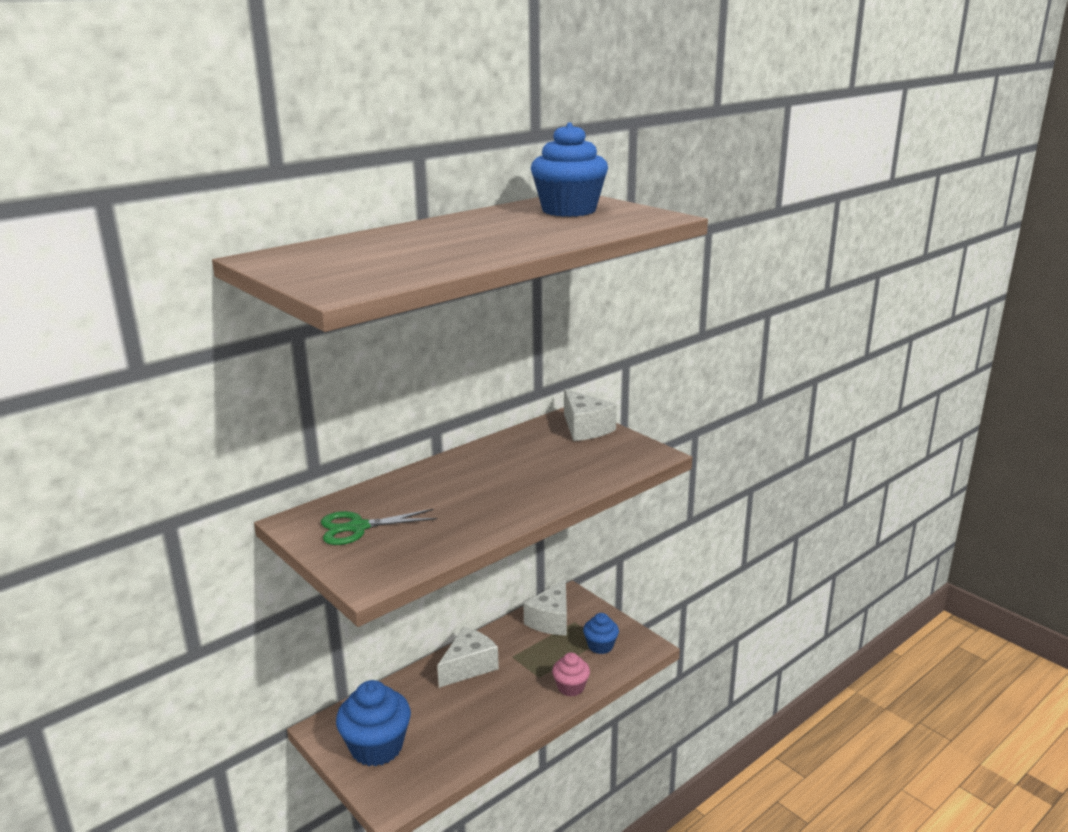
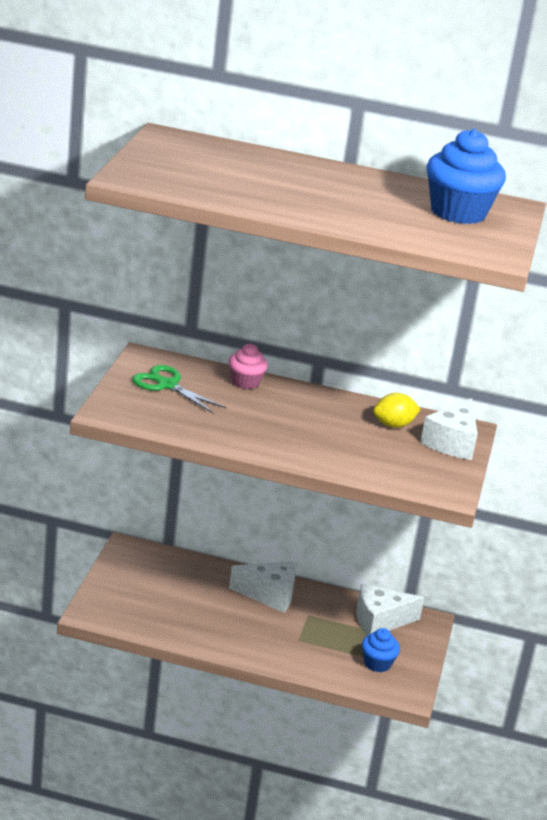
camera: 50 degrees right, 5 degrees up
blue cupcake [336,680,411,767] -> none
pink cupcake [552,653,590,696] -> pink cupcake moved to [229,344,268,389]
none -> yellow lemon [373,393,421,428]

